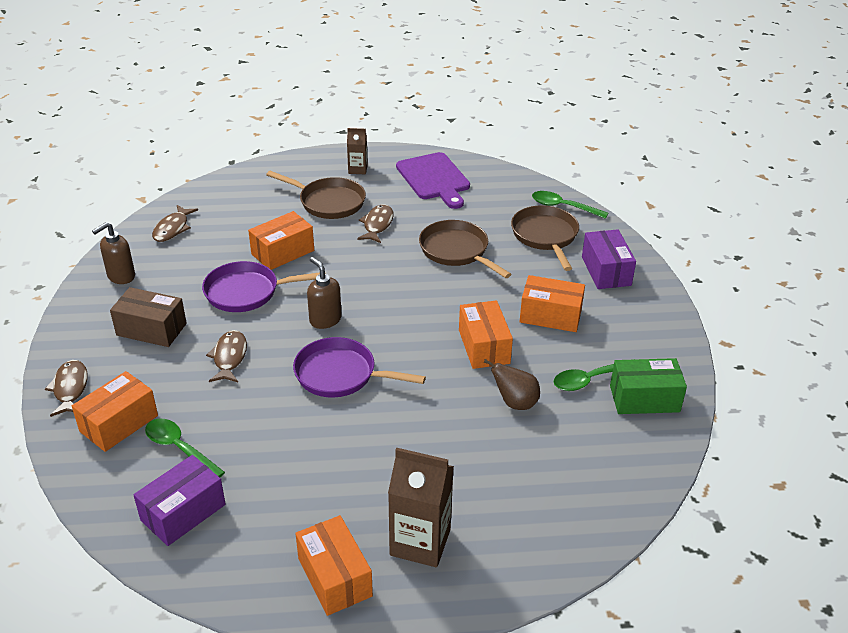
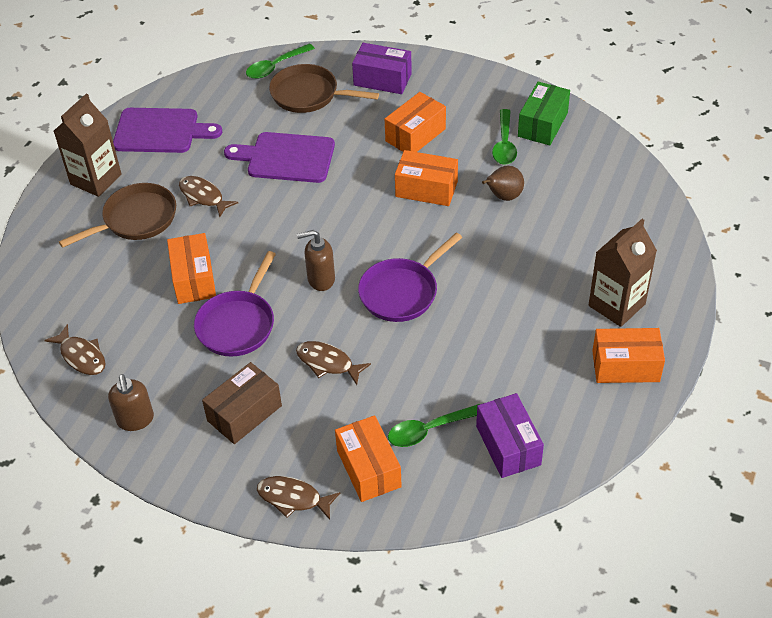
camera: 60 degrees left, 10 degrees up
brown carton [347,128,368,174] -> brown carton [54,94,121,197], size x1.82
brown pan [419,220,511,278] -> purple cutting board [224,132,335,183]

